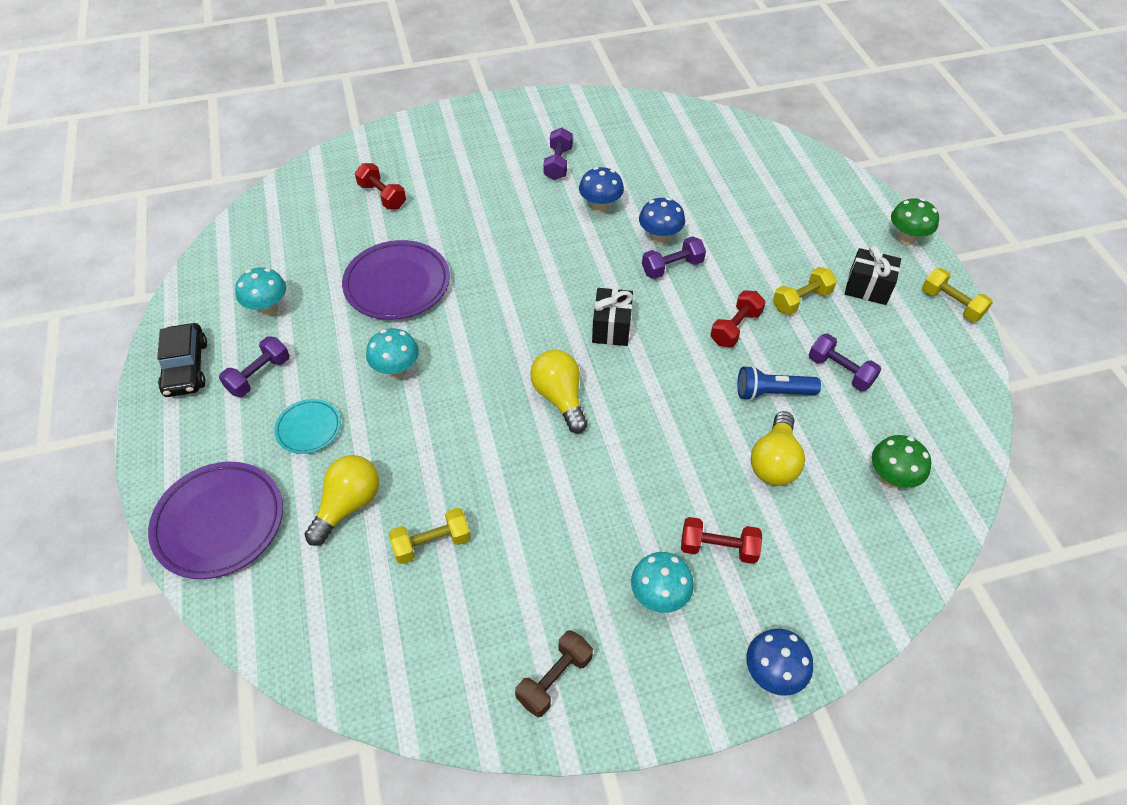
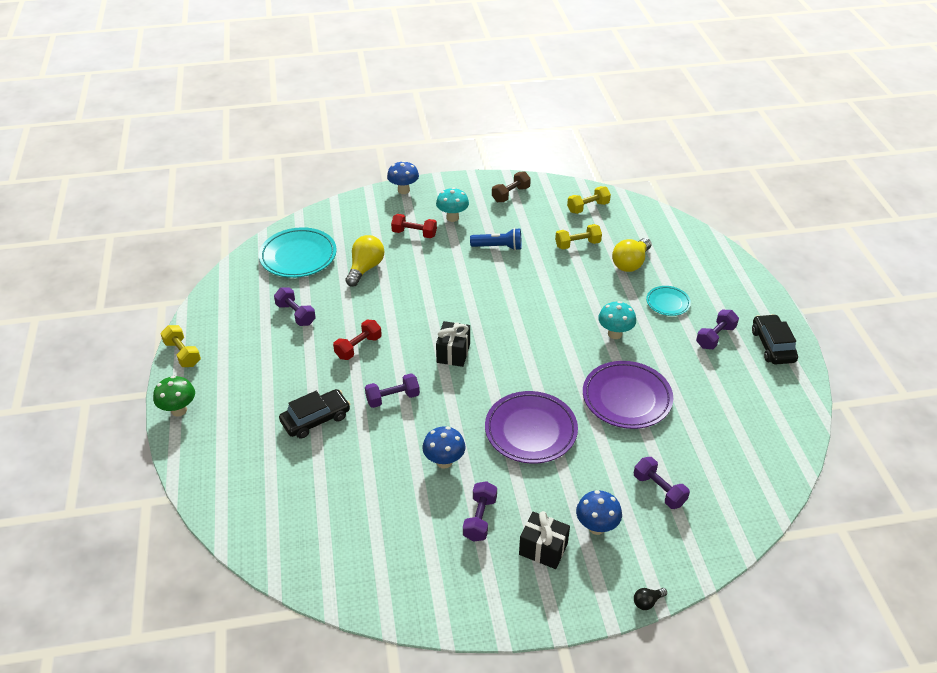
camera: 175 degrees left, 10 degrees down
purple plate [148,462,283,579] -> purple plate moved to [485,391,578,464]
turquoise mushroom [235,267,286,317] -> none
red dumbbell [355,163,406,209] -> purple dumbbell [634,457,690,509]
yellow light bulb [530,350,588,434] -> none
blue mushroom [639,198,685,245] -> blue mushroom moved to [576,490,622,535]
blue flashlight [737,366,821,401] -> blue flashlight moved to [470,228,522,251]
yellow dumbbell [773,267,837,315] -> yellow dumbbell moved to [567,186,611,214]
black gift [845,245,901,305] -> black gift moved to [519,511,570,569]
green mushroom [872,435,931,488] -> turquoise plate [259,227,337,278]
none -> black car [279,389,350,438]
none -> black light bulb [634,588,667,610]

